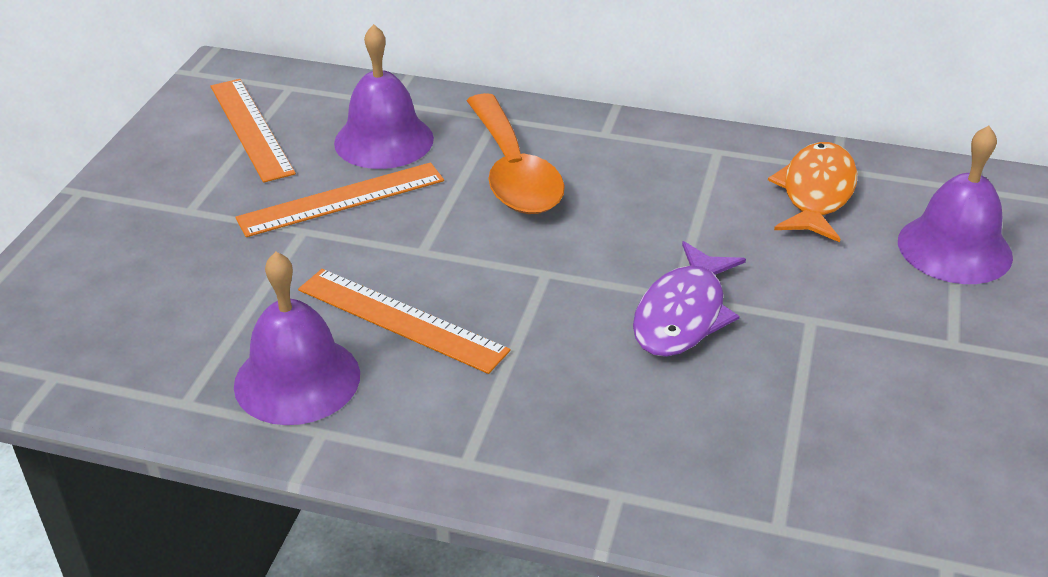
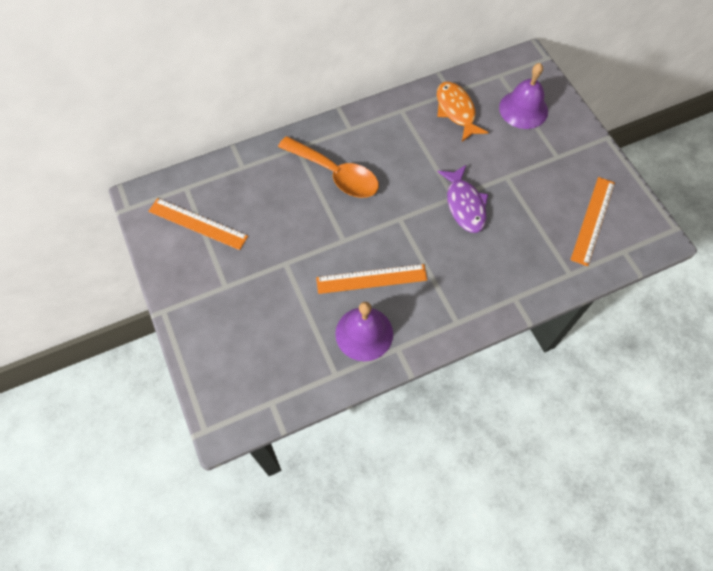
camera: 40 degrees left, 25 degrees up
orange ruler [235,162,444,237] -> orange ruler moved to [570,177,615,266]
purple bell [334,24,434,169] -> none

